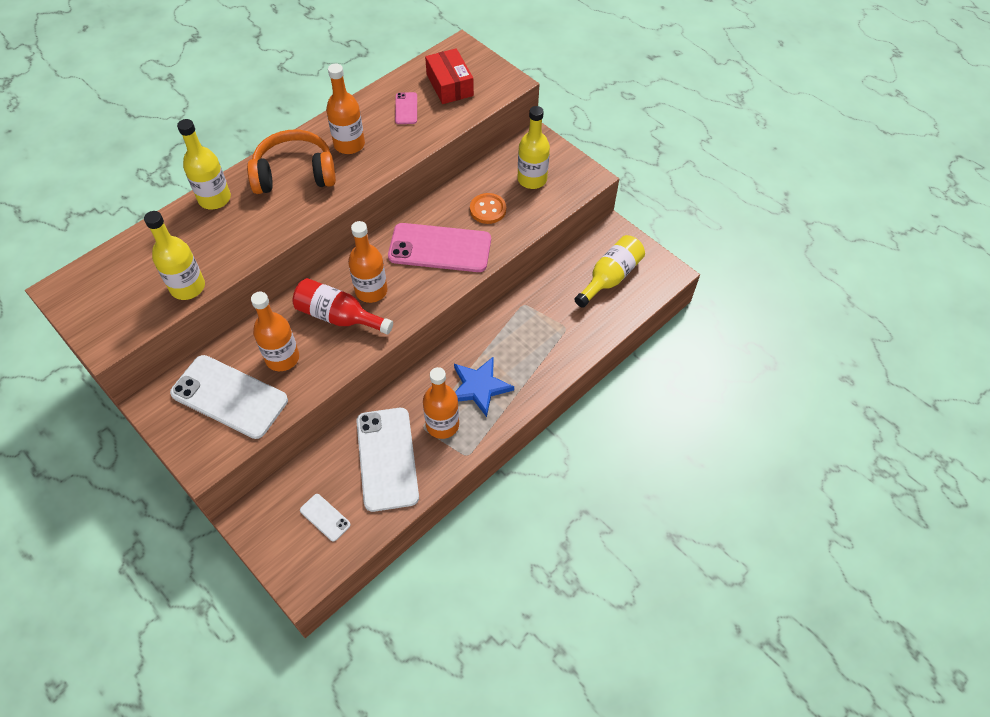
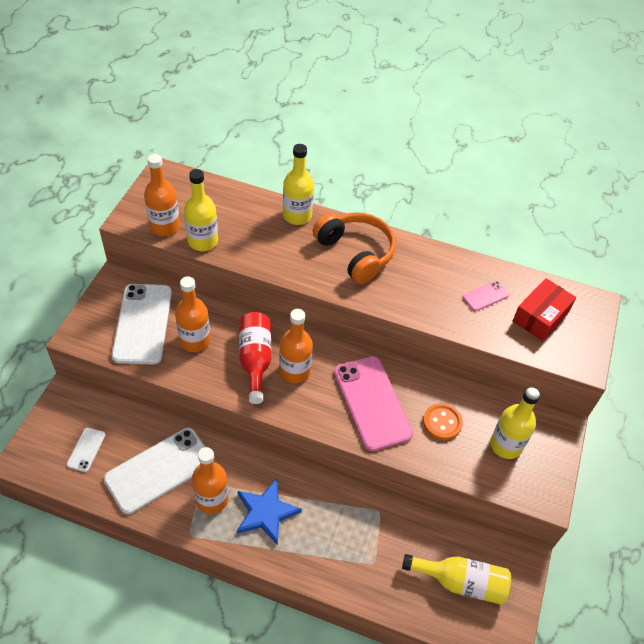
camera: 60 degrees right, 5 degrees down
orange bottle [326,64,365,154] -> orange bottle moved to [144,154,180,236]

